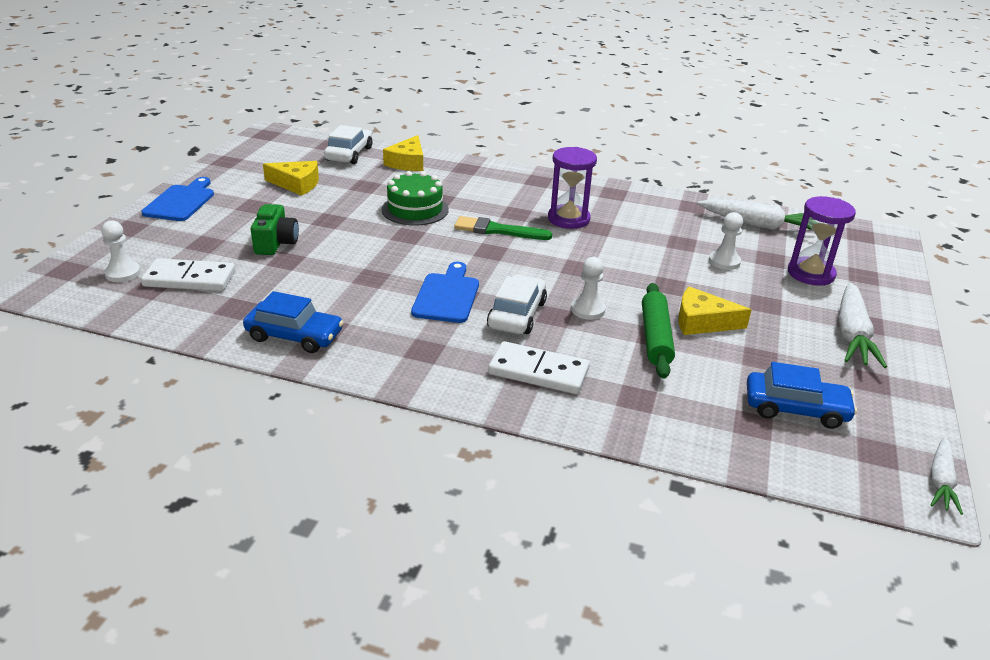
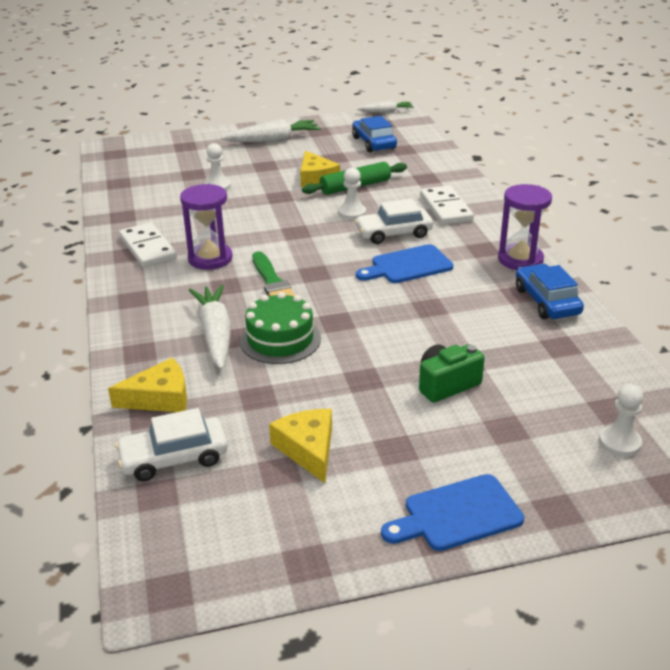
camera: 120 degrees left, 0 degrees up
white domino [141,258,235,291] -> white domino moved to [119,222,177,267]
white carrot [697,199,812,230] -> white carrot moved to [189,284,231,369]
purple hourglass [788,196,856,286] -> purple hourglass moved to [498,184,552,270]

